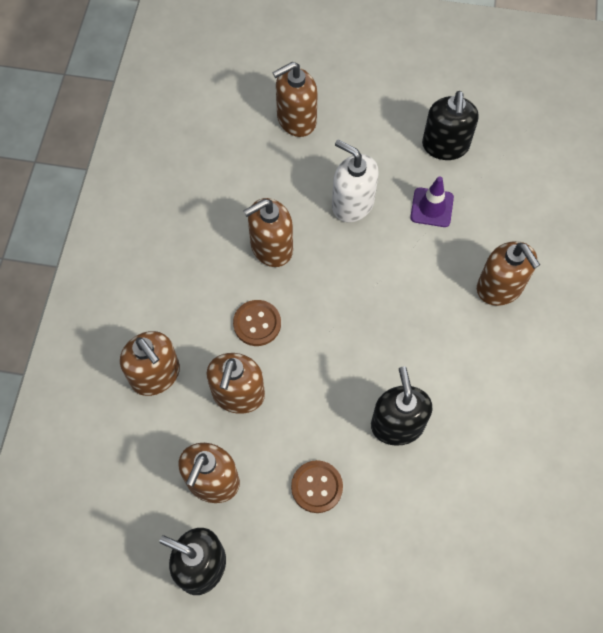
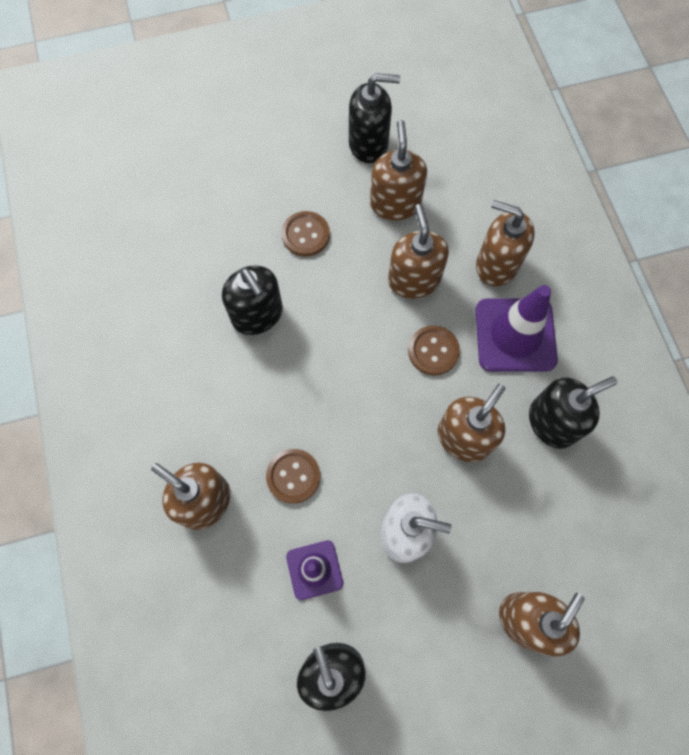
camera: 155 degrees right, 5 degrees up
none -> brown button [266,449,320,504]
none -> purple traffic cone [475,285,558,372]
none -> black soap dispenser [529,376,617,449]

